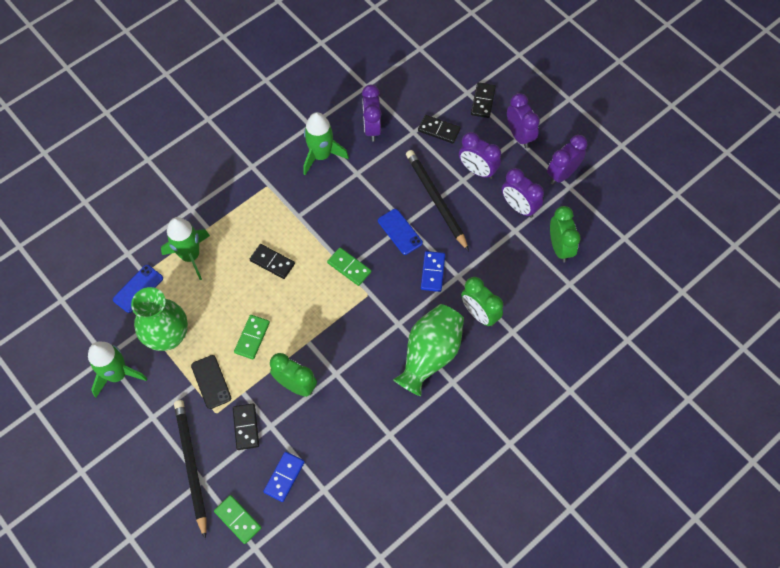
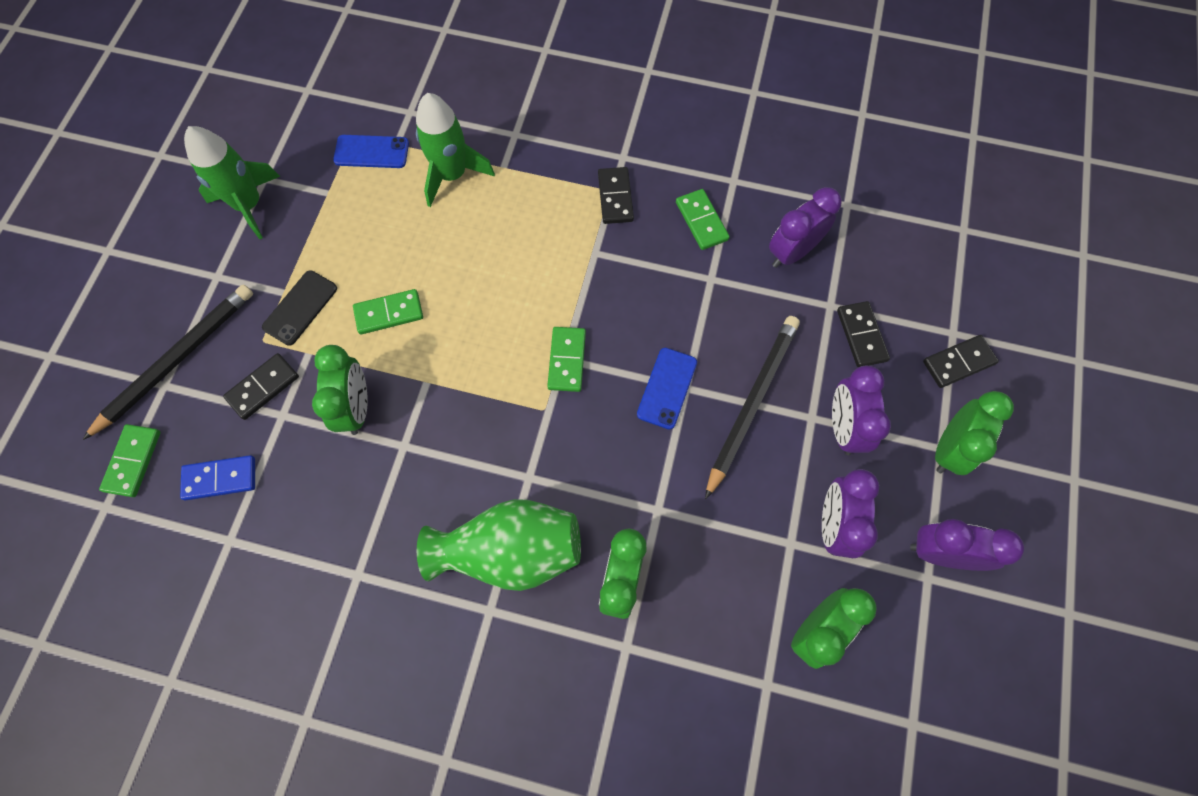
camera: 55 degrees right, 5 degrees up
green vase [131,287,188,351] -> none
black domino [250,244,295,279] -> black domino moved to [598,167,634,224]
green rocket [303,112,349,175] -> green domino [676,189,729,250]
blue domino [421,251,445,292] -> none
purple clock [507,93,540,148] -> green clock [935,391,1014,475]

